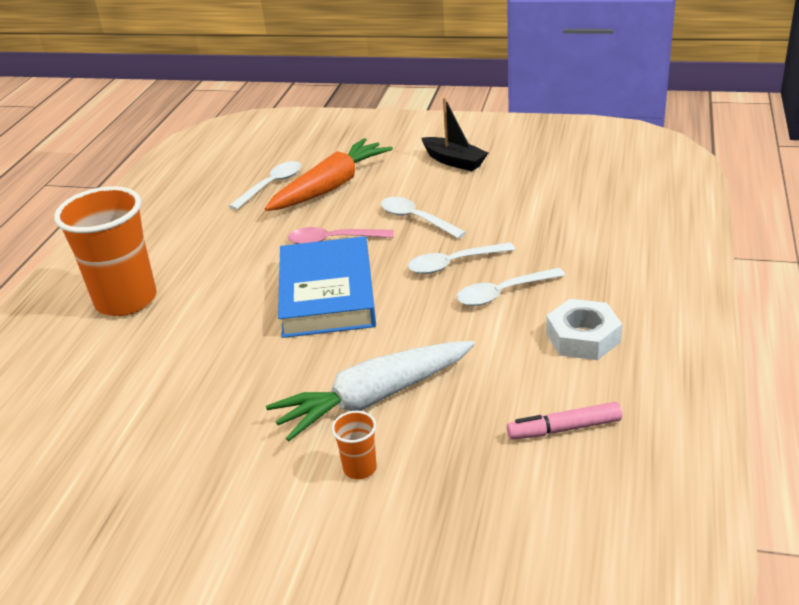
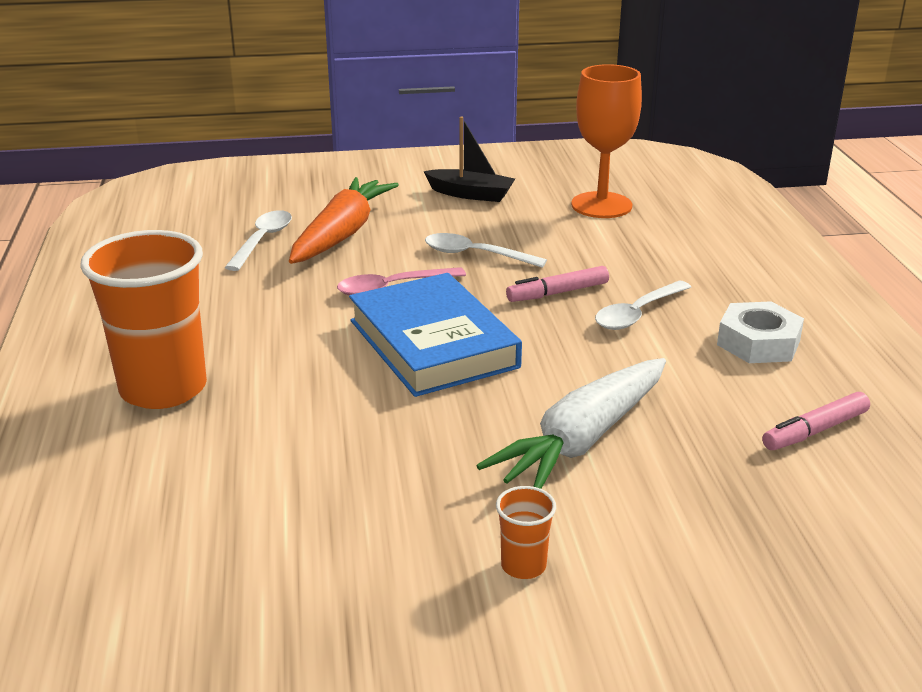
camera: 25 degrees left, 5 degrees down
orange cup [331,411,377,479] -> orange cup moved to [496,486,556,579]
white spoon [408,242,515,274] -> pink marker [506,266,609,302]
none -> orange goblet [571,64,642,218]

